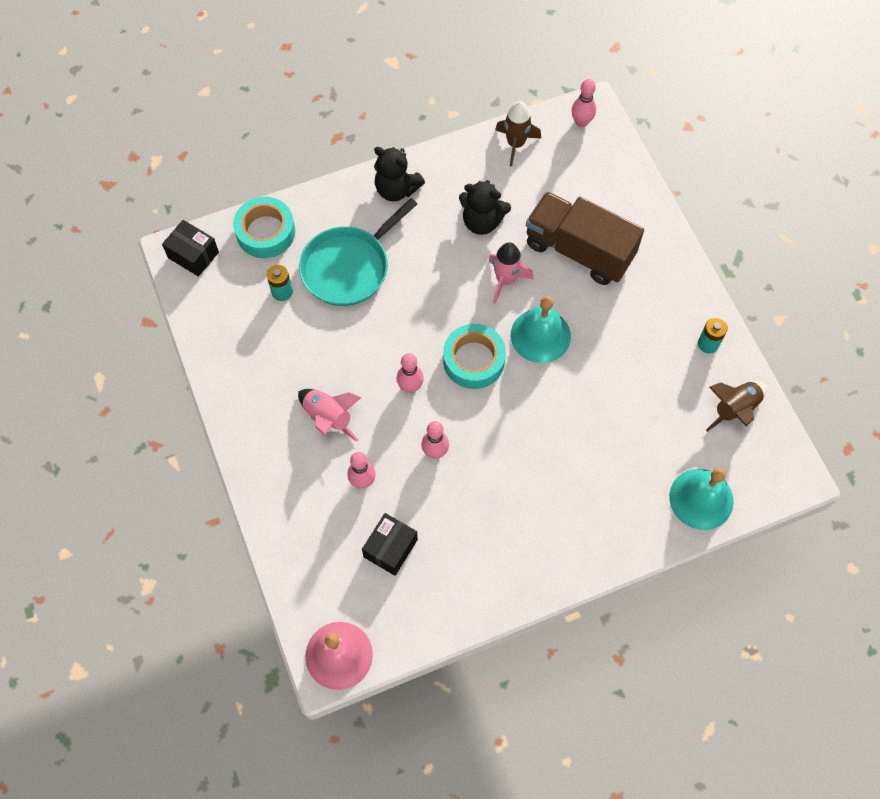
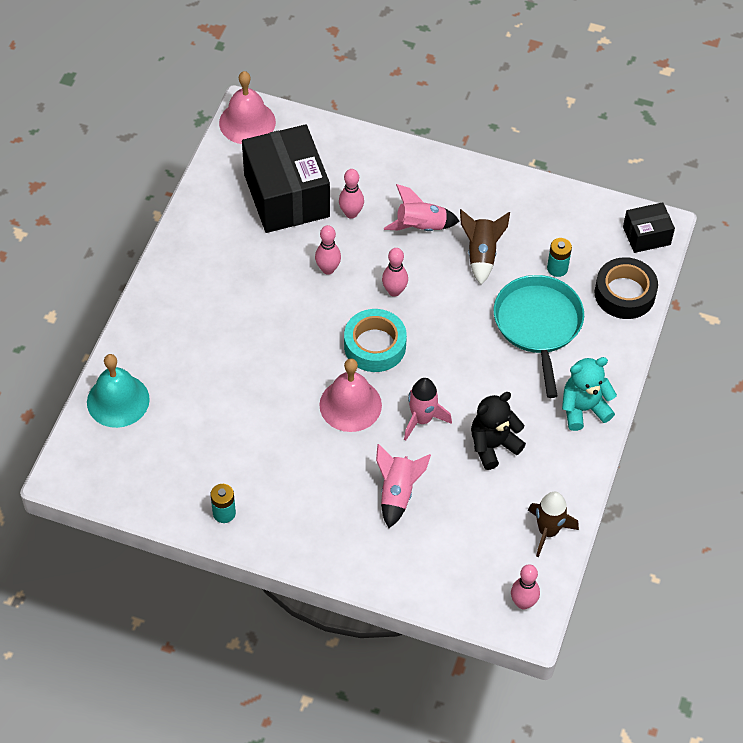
camera: 130 degrees right, 10 degrees down
turquoise tape [233,197,295,258] -> black tape [595,257,658,319]
black box [362,513,418,576] -> black box [242,124,330,233], size x2.01
black teddy bear [374,147,425,201] -> turquoise teddy bear [562,357,617,431]
turquoise bell [511,296,571,363] -> pink bell [319,359,382,432]
brown truck [526,191,644,285] -> pink rocket [376,444,431,528]
brown rocket [706,381,767,432] -> brown rocket moved to [460,209,510,285]

